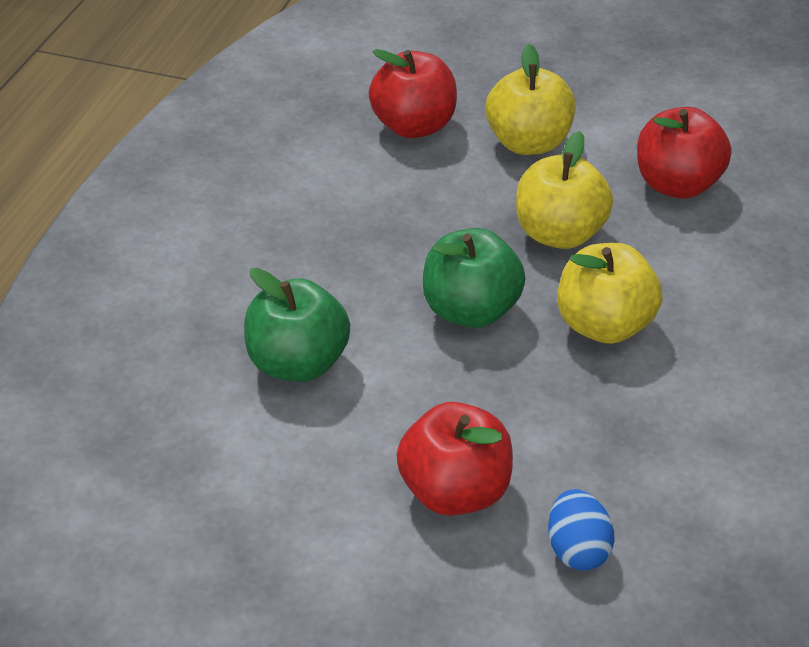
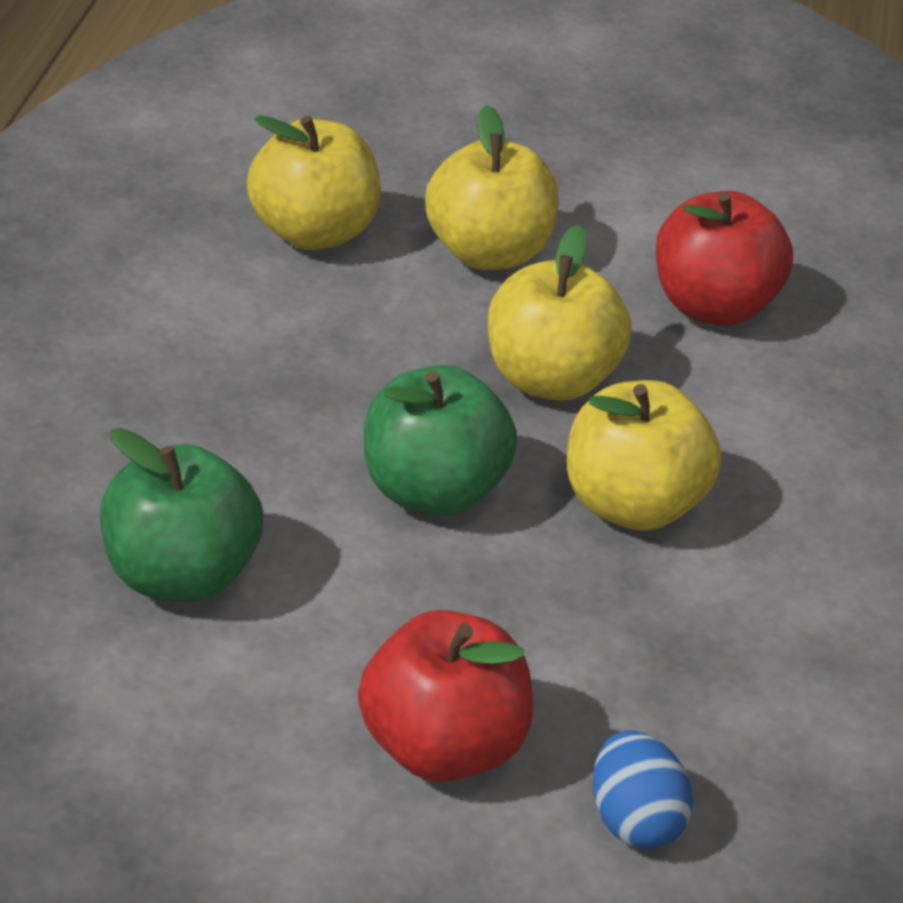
camera: 10 degrees left, 5 degrees down
red apple [369,49,457,138] -> yellow apple [247,115,381,250]

